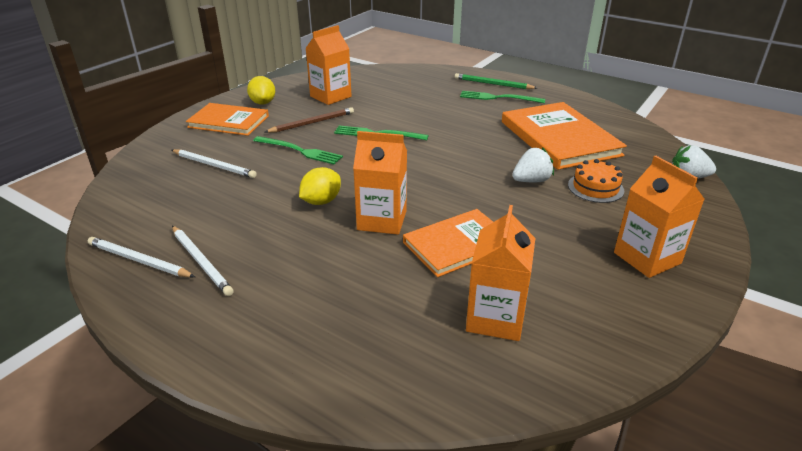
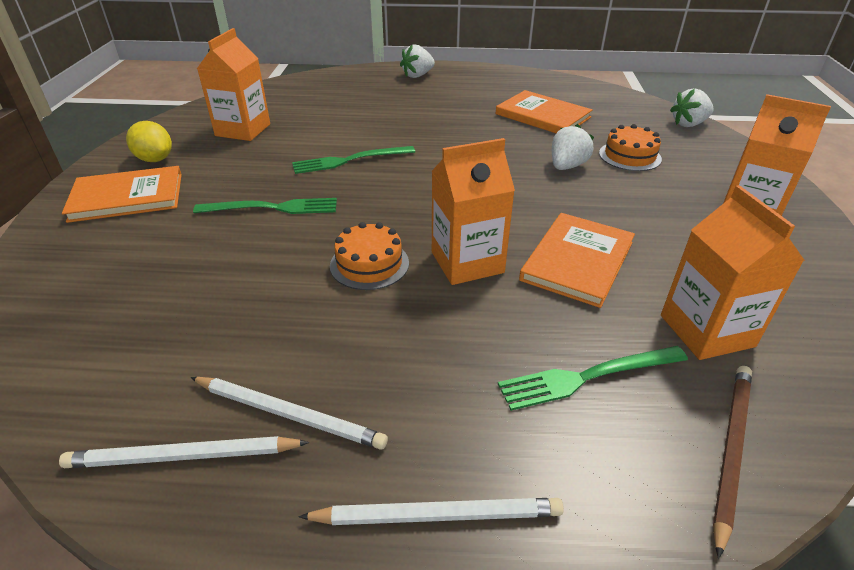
camera: 30 degrees left, 5 degrees up
white pencil [171,149,257,178] -> white pencil moved to [298,498,564,525]
brown pencil [265,107,354,133] -> brown pencil moved to [713,366,752,559]
yellow lemon [299,167,341,205] -> orange cake [330,222,409,290]
green pencil [455,73,537,89] -> white strawberry [400,44,435,78]
green fork [460,91,545,103] -> green fork moved to [498,346,688,411]
orange book [502,102,627,170] -> orange book [496,90,593,133], size x0.65

